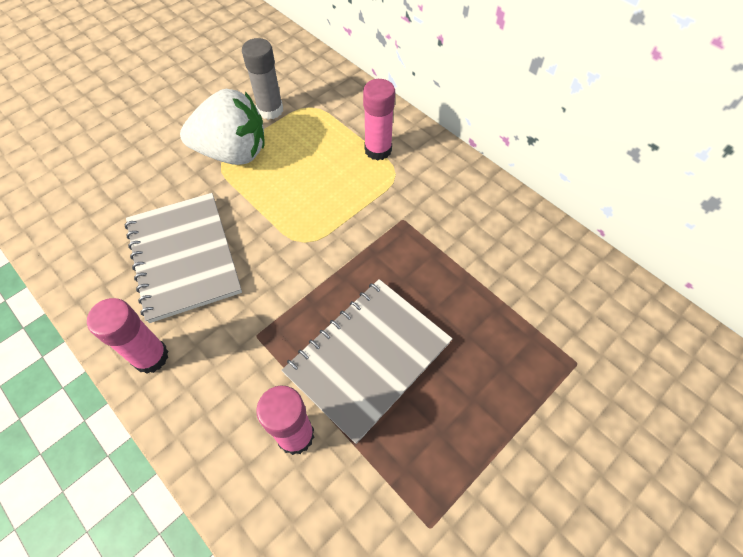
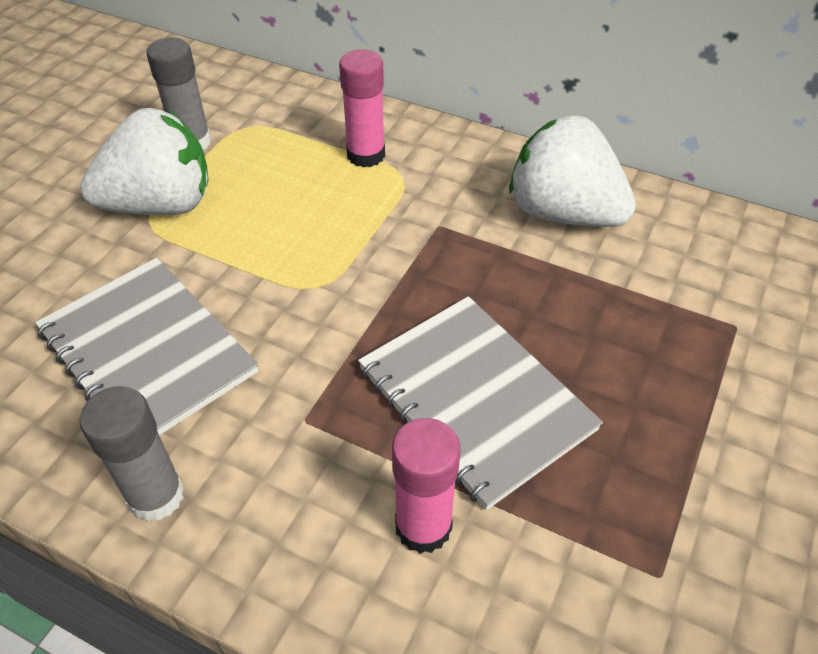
camera: 20 degrees left, 10 degrees down
pink glue stick [87,298,169,374] -> grey glue stick [80,386,184,522]
grey notebook [281,279,453,444] -> grey notebook turned 60 degrees counterclockwise [358,296,603,510]
none -> white strawberry [509,116,636,227]

